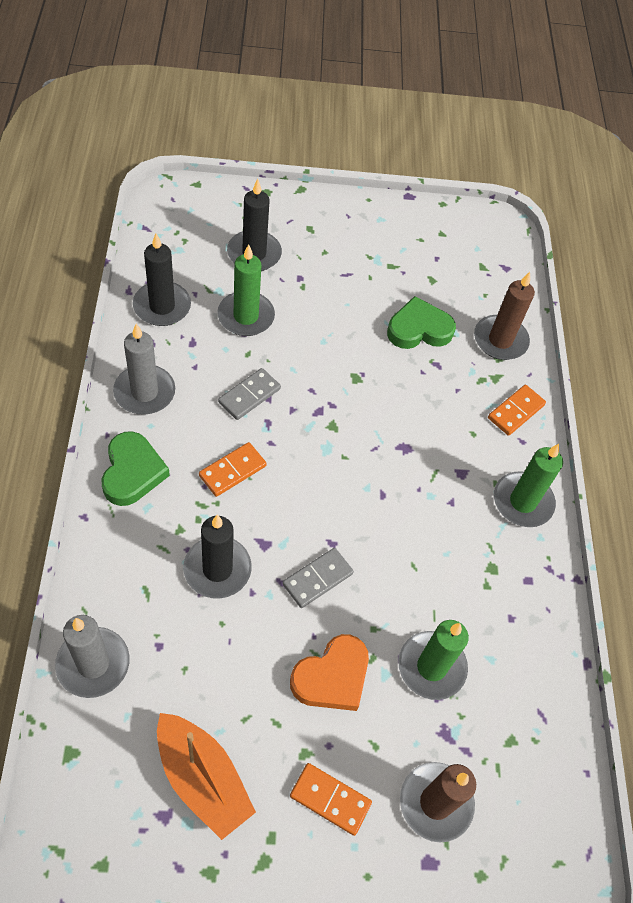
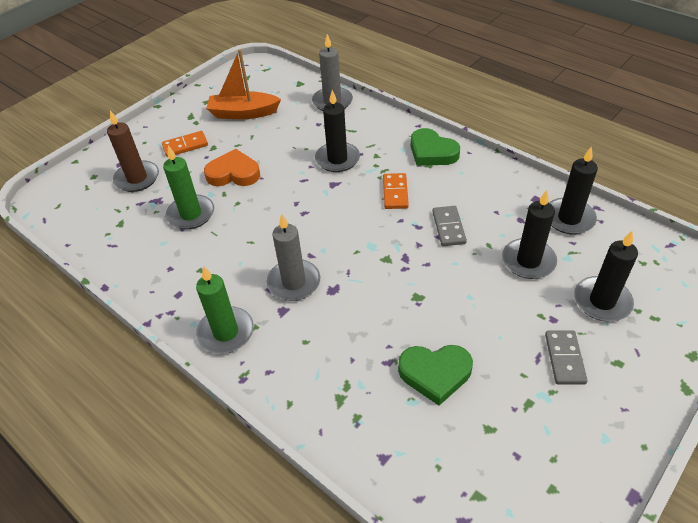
camera: 140 degrees right, 10 degrees down
grey candle [113,324,175,415] -> grey candle moved to [267,214,320,301]
green candle [217,244,275,336] -> black candle [502,190,557,279]
grey domino [282,548,354,608] -> grey domino moved to [545,330,588,385]
orange heart [290,634,369,711] -> orange heart turned 90 degrees clockwise [204,149,260,186]
green heart [387,296,456,349] -> green heart turned 60 degrees clockwise [398,345,473,406]
brown candle [474,272,535,360] -> none
orange domino [488,385,546,436] -> none

